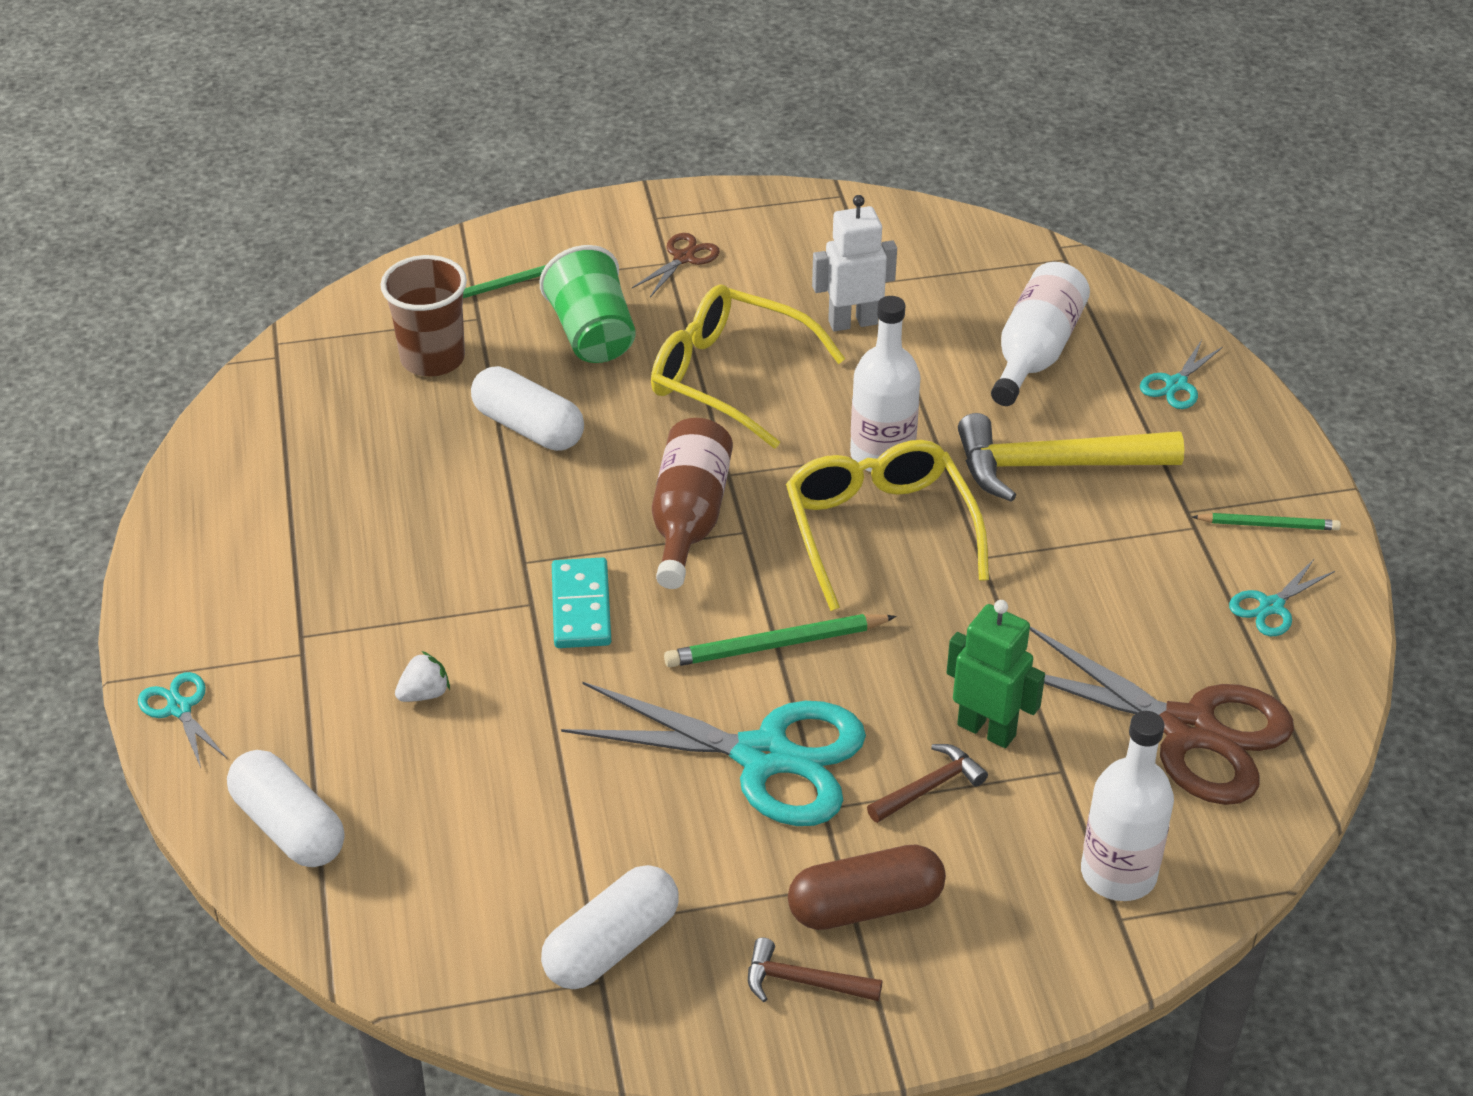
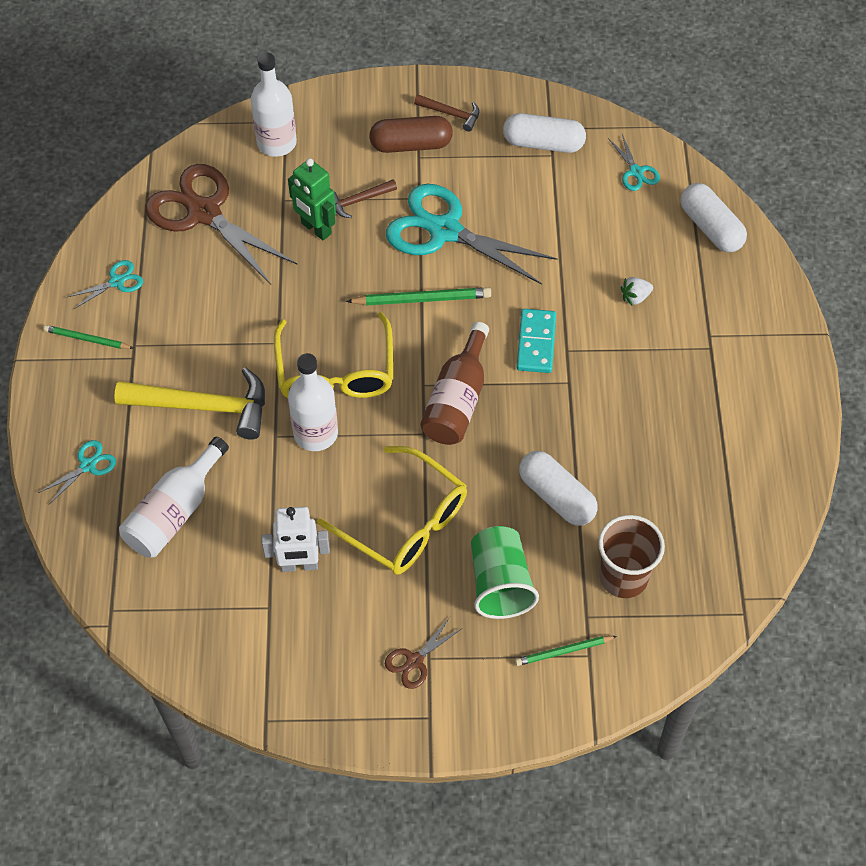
camera: 170 degrees left, 15 degrees up
turquoise scissors [138,672,227,768] -> turquoise scissors moved to [608,134,660,191]
white capsule [541,865,679,989] -> white capsule turned 45 degrees clockwise [503,113,586,153]

